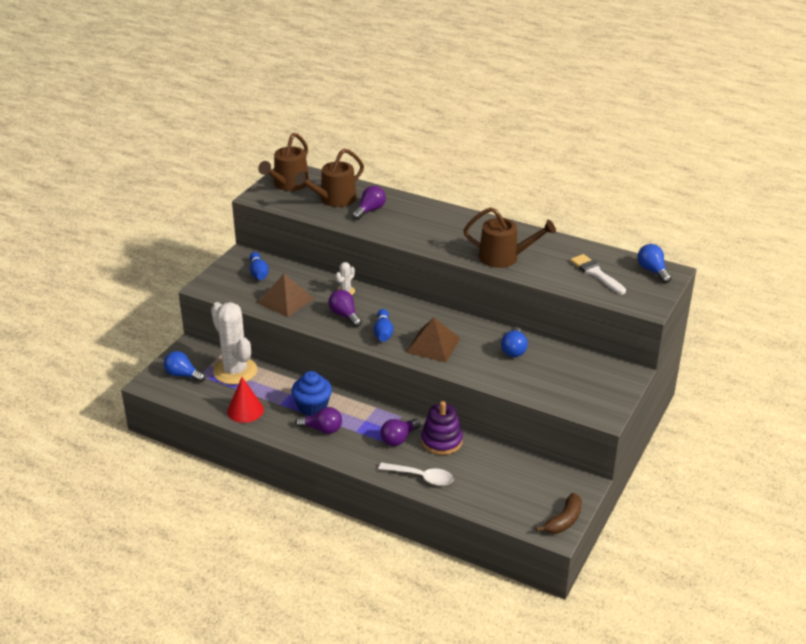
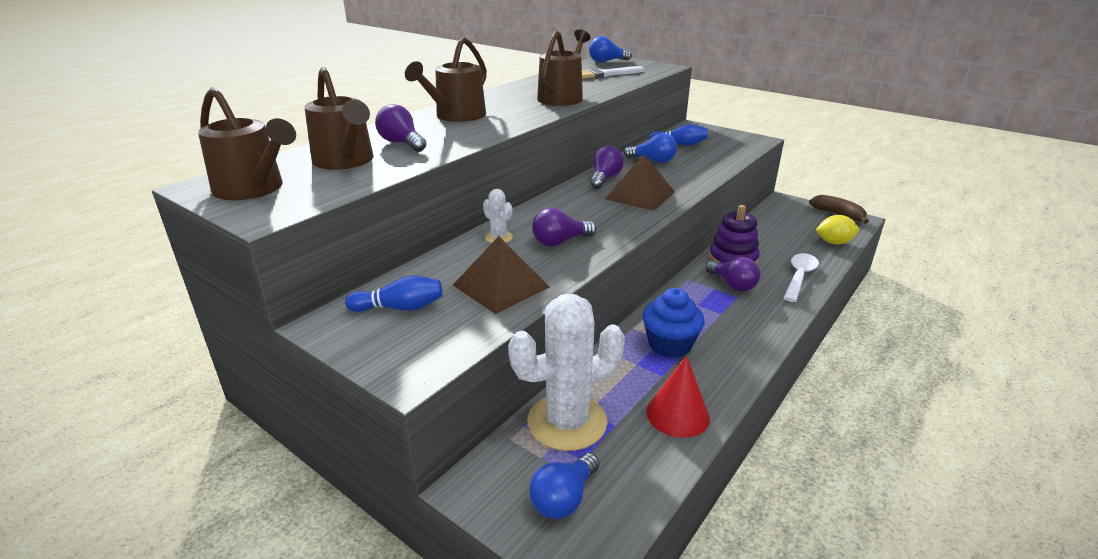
camera: 80 degrees left, 5 degrees down
purple light bulb [295,407,342,434] -> purple light bulb moved to [590,146,624,189]
blue bowling pin [373,309,393,342] -> blue bowling pin moved to [649,124,707,146]
none -> brown watering can [405,37,487,122]
none -> yellow lemon [816,215,859,245]

